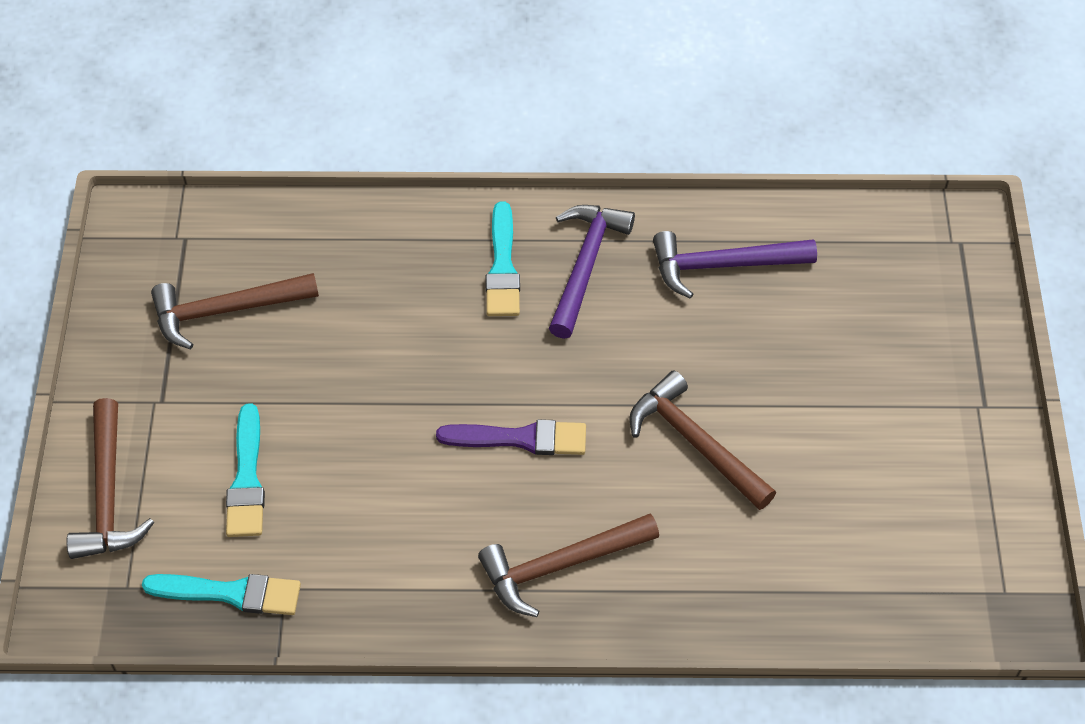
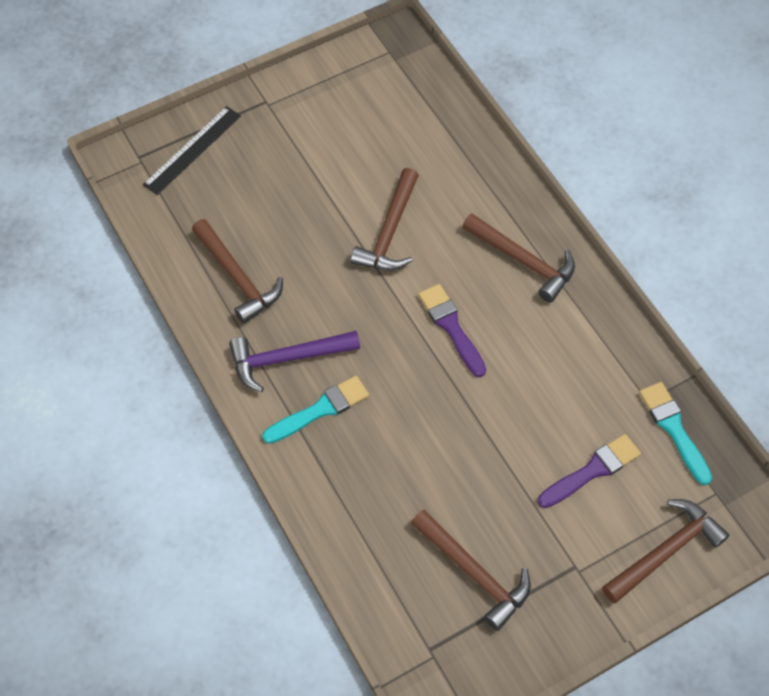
camera: 120 degrees left, 5 degrees up
turquoise brush [226,403,265,537] -> purple brush [538,434,641,508]
purple hammer [653,231,817,299] -> brown hammer [192,219,283,324]
none -> black ruler [143,106,241,195]

